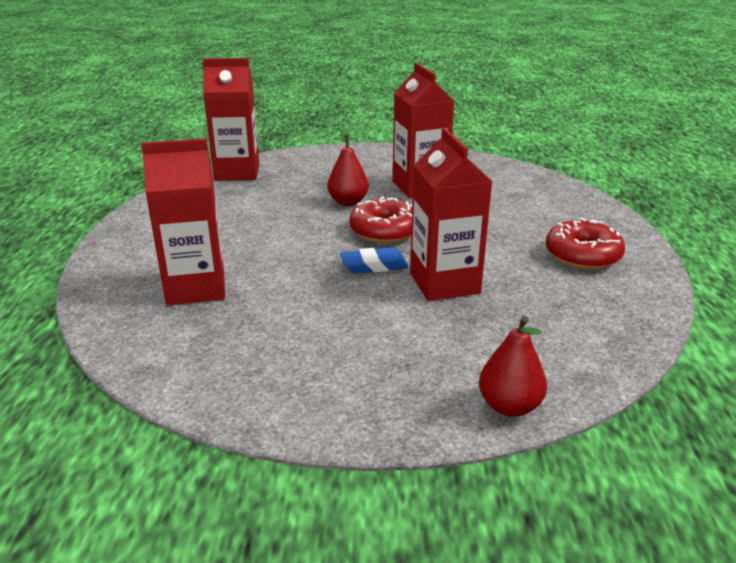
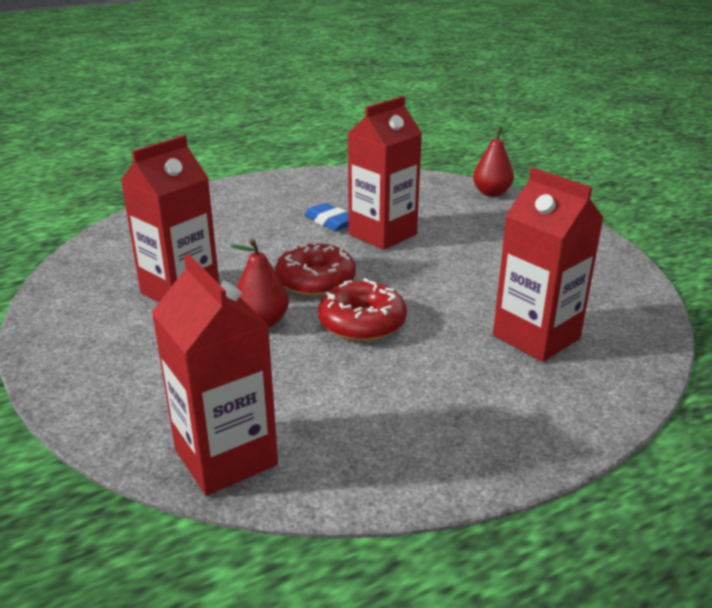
camera: 120 degrees left, 0 degrees up
blue eraser [340,247,409,274] -> blue eraser moved to [304,203,349,231]
red donut [545,218,625,269] -> red donut moved to [318,278,407,341]

